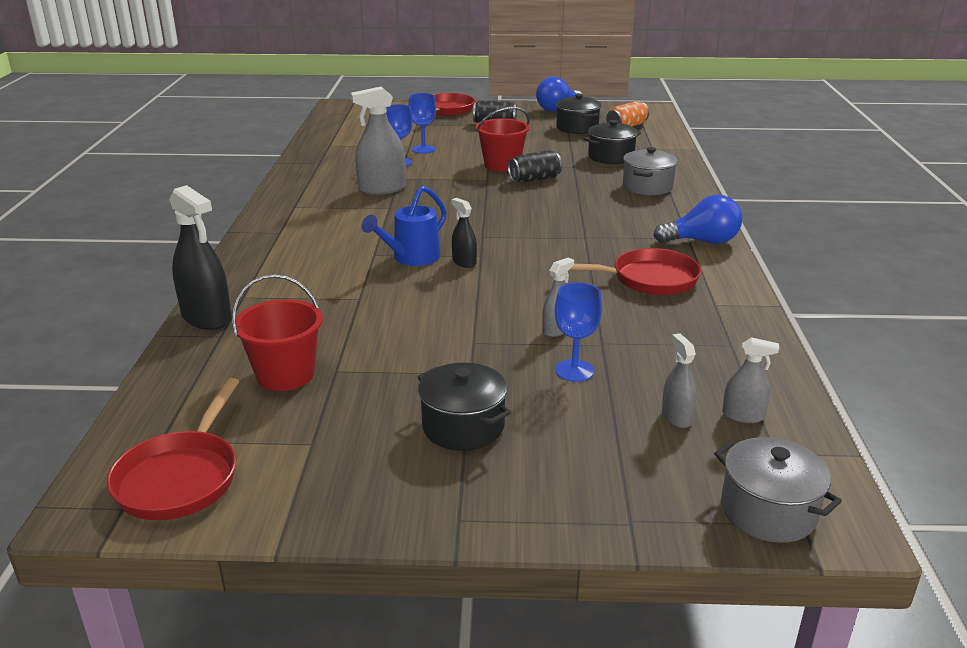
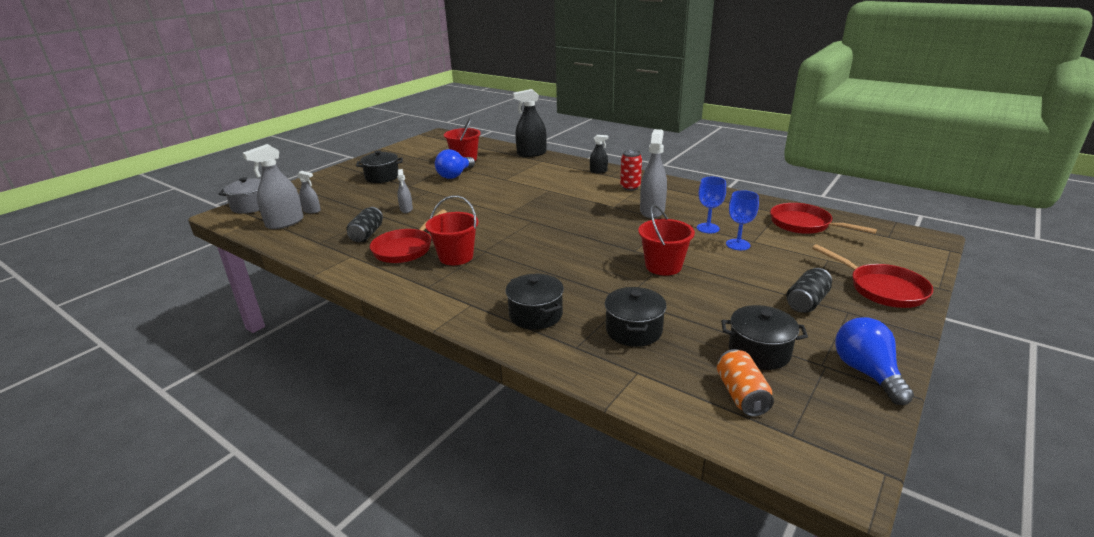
camera: 125 degrees right, 0 degrees up
red pan [107,378,240,520] -> red pan moved to [770,203,877,234]
blue watering can [362,186,446,266] -> none
black spray bottle [452,198,477,268] -> black spray bottle moved to [590,135,608,173]
black can [508,150,562,183] -> black can moved to [347,207,383,242]
blue goblet [555,283,602,382] -> none
grey pot [623,147,678,195] -> black pot [506,274,564,330]
blue light bulb [654,195,742,244] -> blue light bulb moved to [435,149,475,179]
grey spray bottle [722,337,779,423] -> grey spray bottle [243,144,304,229], size x1.85
none -> red bucket [425,195,478,265]
none -> red can [620,150,642,191]

